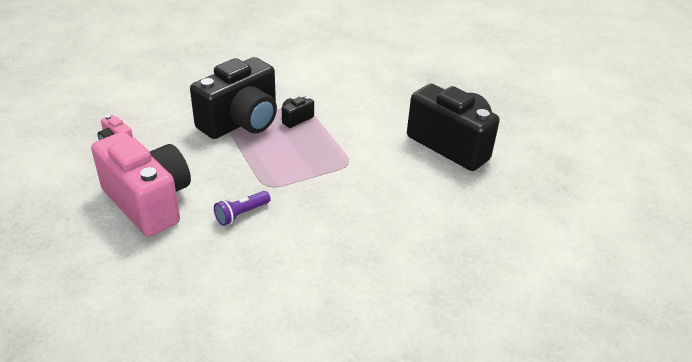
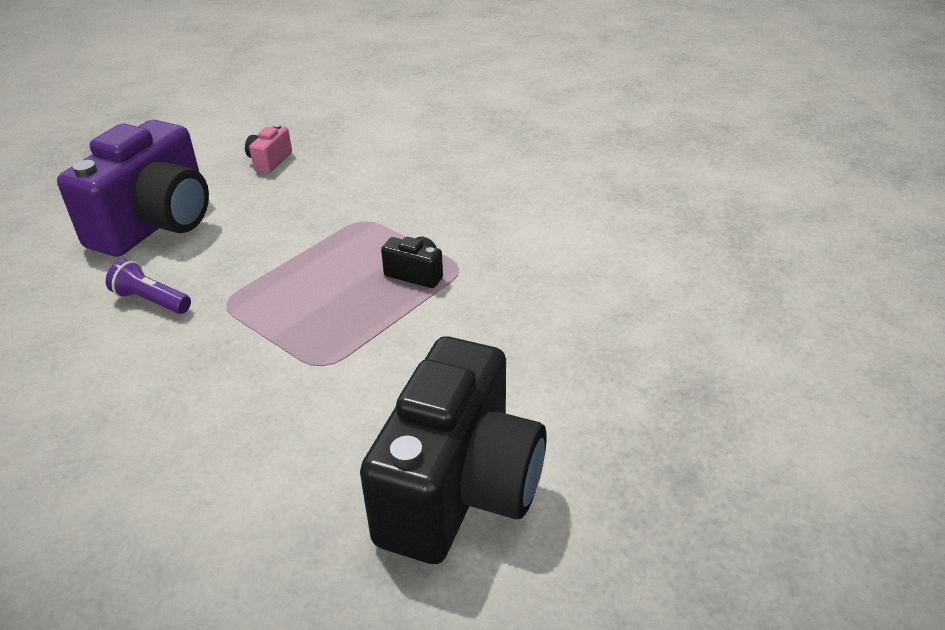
camera: 70 degrees right, 0 degrees up
pink camera [91,132,191,237] -> purple camera [57,120,209,257]
black camera [190,57,277,139] -> none

